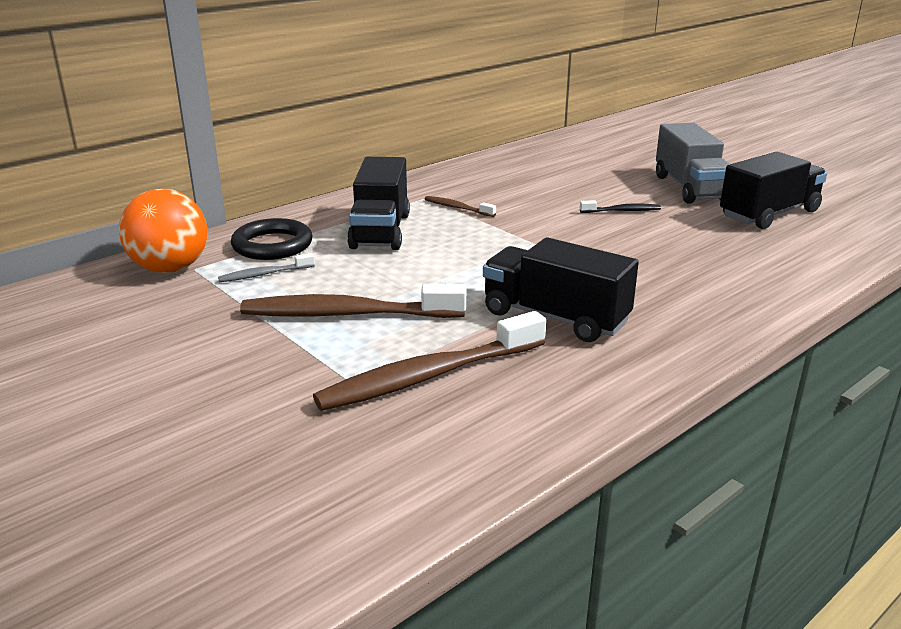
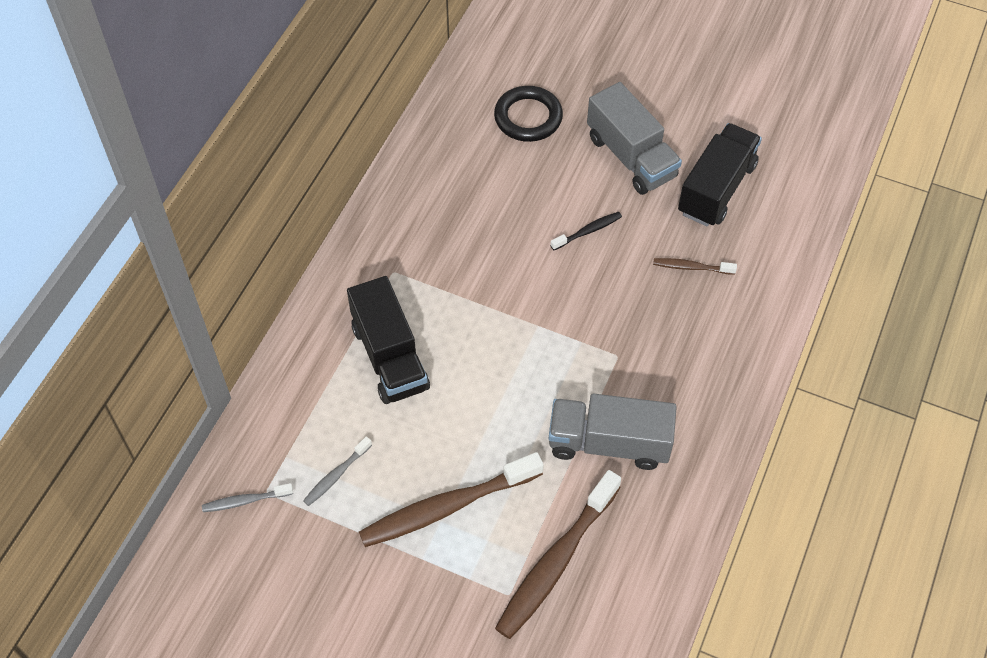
camera: 25 degrees left, 30 degrees up
orange ball [119,189,208,273] -> grey toothbrush [202,483,293,512]
black ring [231,218,312,260] -> black ring moved to [494,86,563,142]
brown toothbrush [425,196,496,217] -> brown toothbrush moved to [653,258,737,275]
black truck [483,237,639,342] -> grey truck [549,394,677,470]

